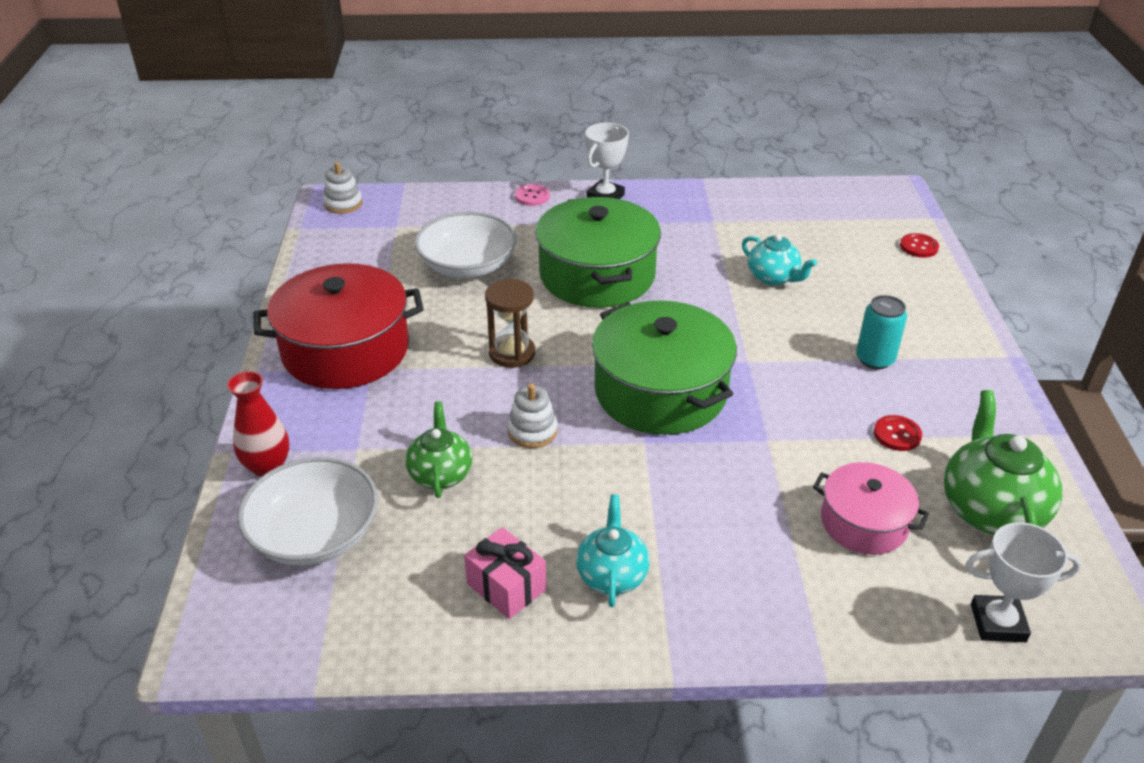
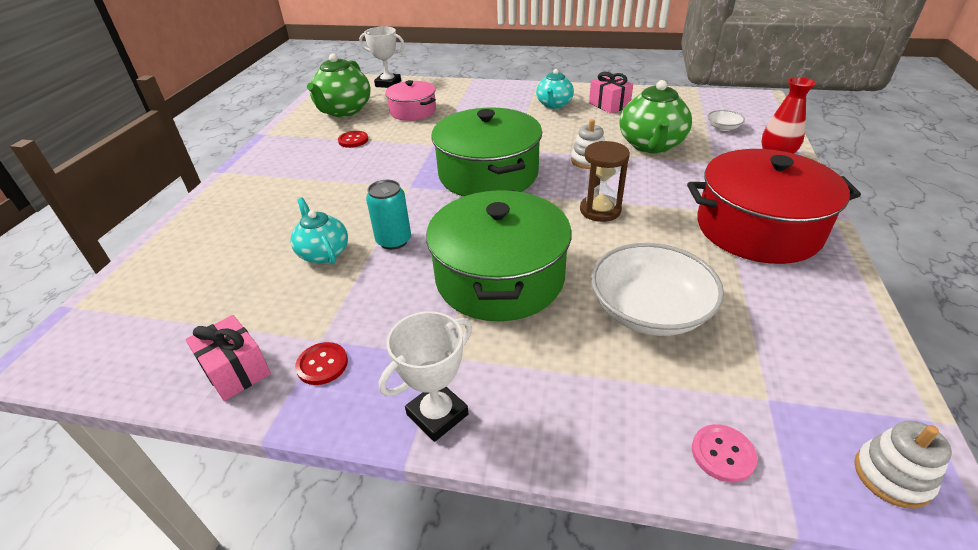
camera: 165 degrees left, 0 degrees up
white bowl [237,457,378,565] -> white bowl [708,110,745,131], size x0.44
green teapot [405,402,472,498] -> green teapot [620,80,692,154], size x1.59
pink button [515,184,550,206] -> pink button moved to [692,424,758,483]
turquoise can [856,295,907,369] -> turquoise can moved to [366,180,411,250]
red button [900,233,939,258] -> red button moved to [295,342,348,385]
none -> pink gift [185,315,271,401]

